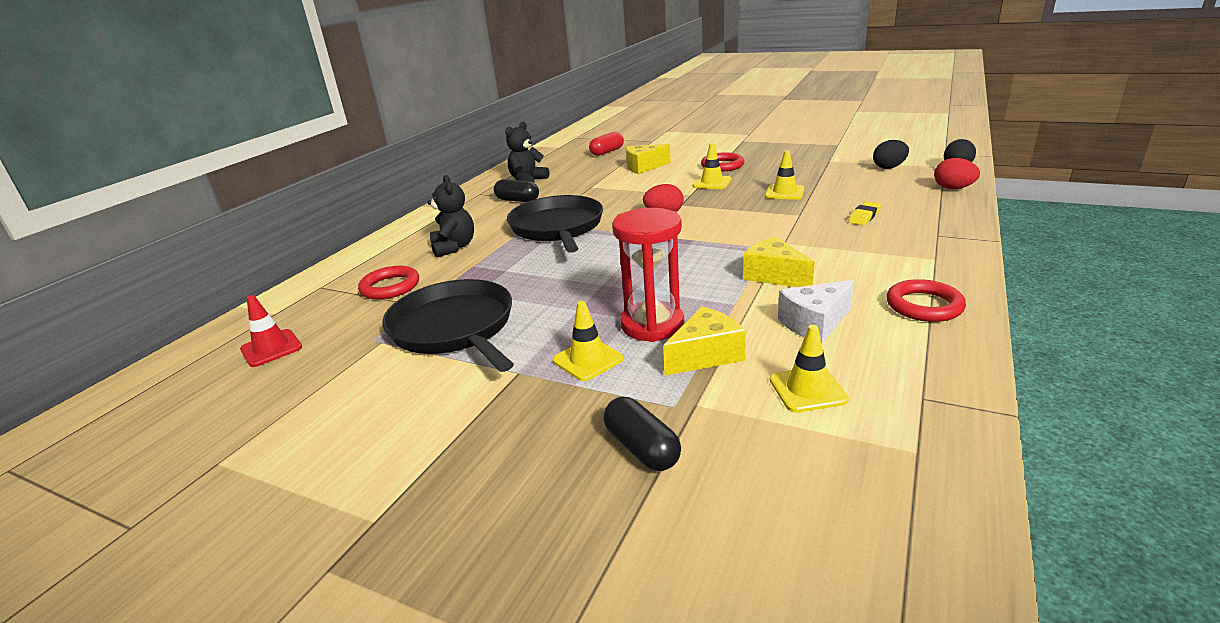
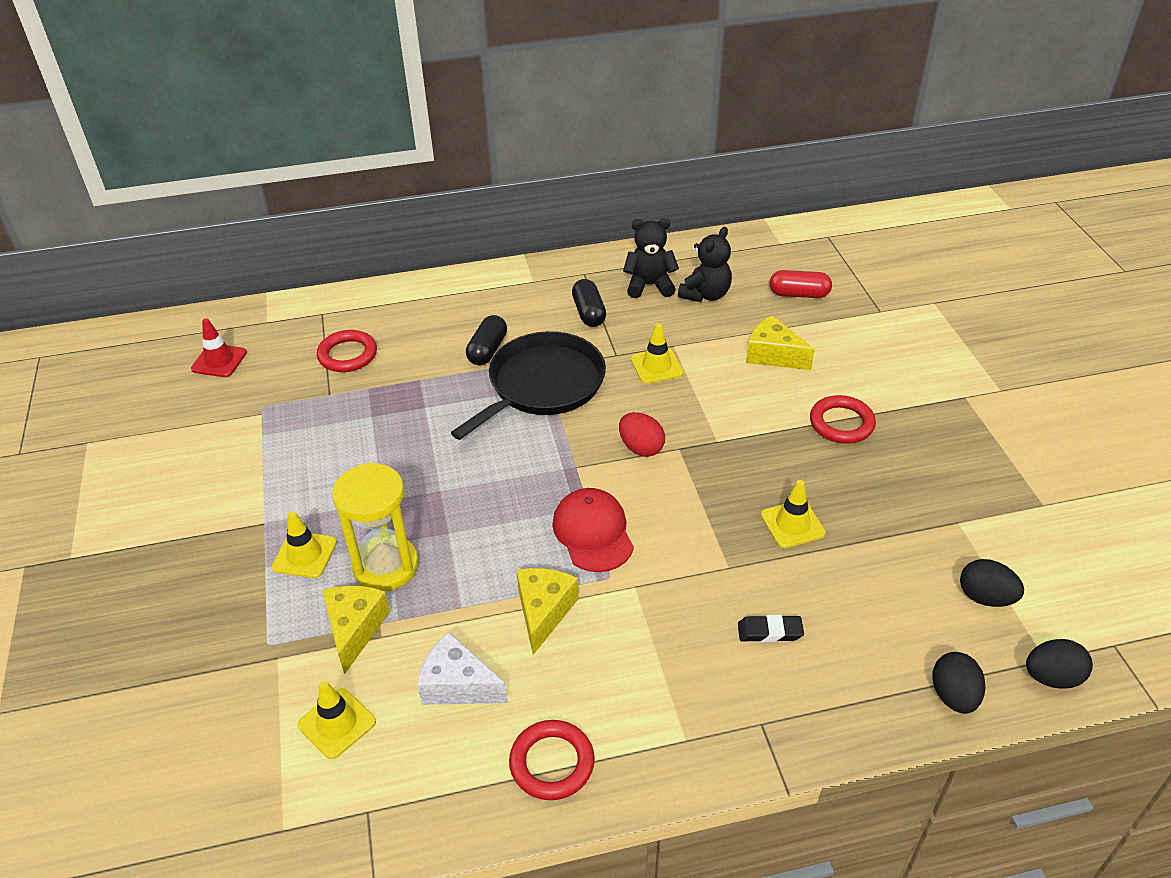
camera: 50 degrees right, 15 degrees up
black pan [382,279,514,372] -> none
black teddy bear [427,175,474,258] -> black teddy bear moved to [678,227,732,302]
black capsule [603,397,681,471] -> black capsule moved to [466,315,507,366]
red hourglass [612,208,684,342] -> yellow hourglass [332,463,419,592]
yellow cheese [663,306,746,375] -> yellow cheese turned 105 degrees counterclockwise [322,586,390,674]
yellow traffic cone [693,143,731,189] -> yellow traffic cone moved to [631,323,683,384]
yellow eraser [849,201,881,225] -> black eraser [738,615,804,642]
red egg [934,158,980,189] -> black egg [932,652,985,714]
none -> red cap [552,488,634,572]

